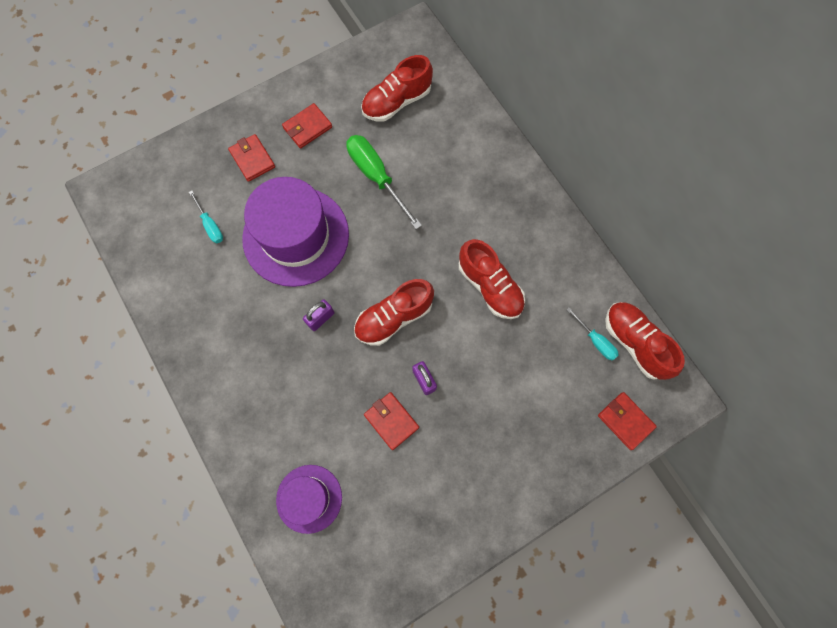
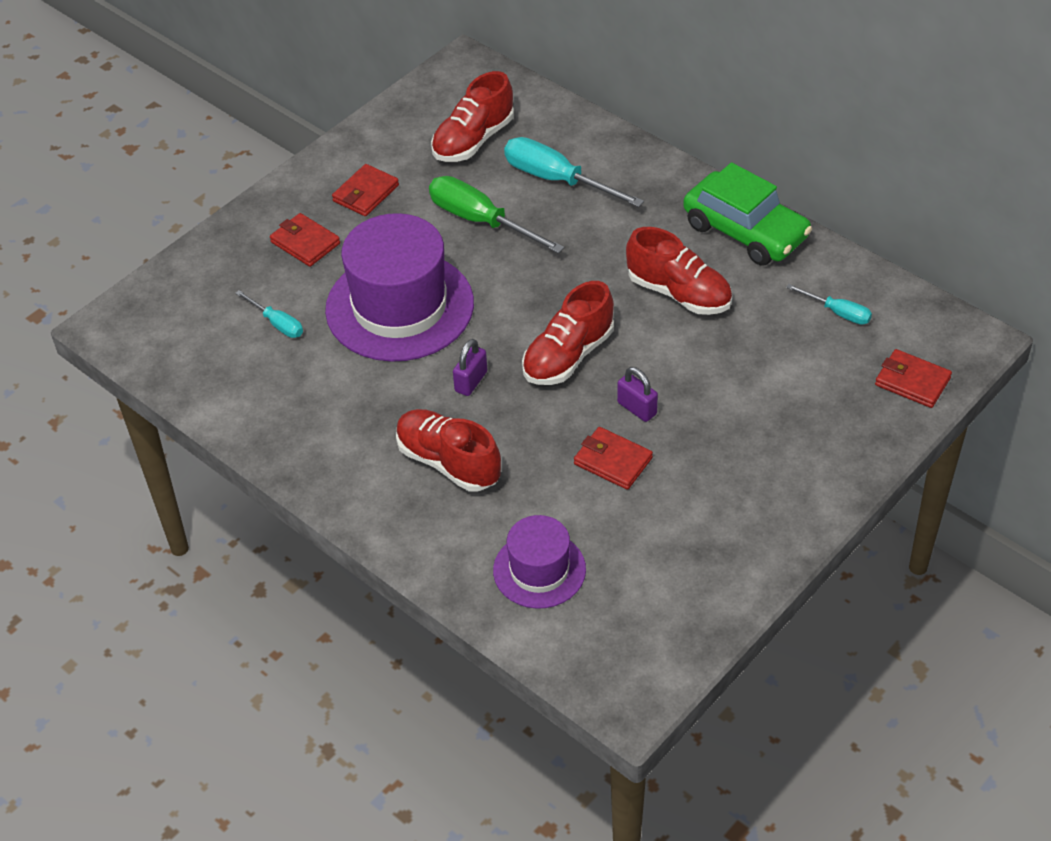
camera: 15 degrees left, 25 degrees down
red shoe [605,302,685,380] -> red shoe moved to [396,409,501,491]
none -> turquoise screwdriver [504,137,644,207]
none -> green car [683,162,812,266]

